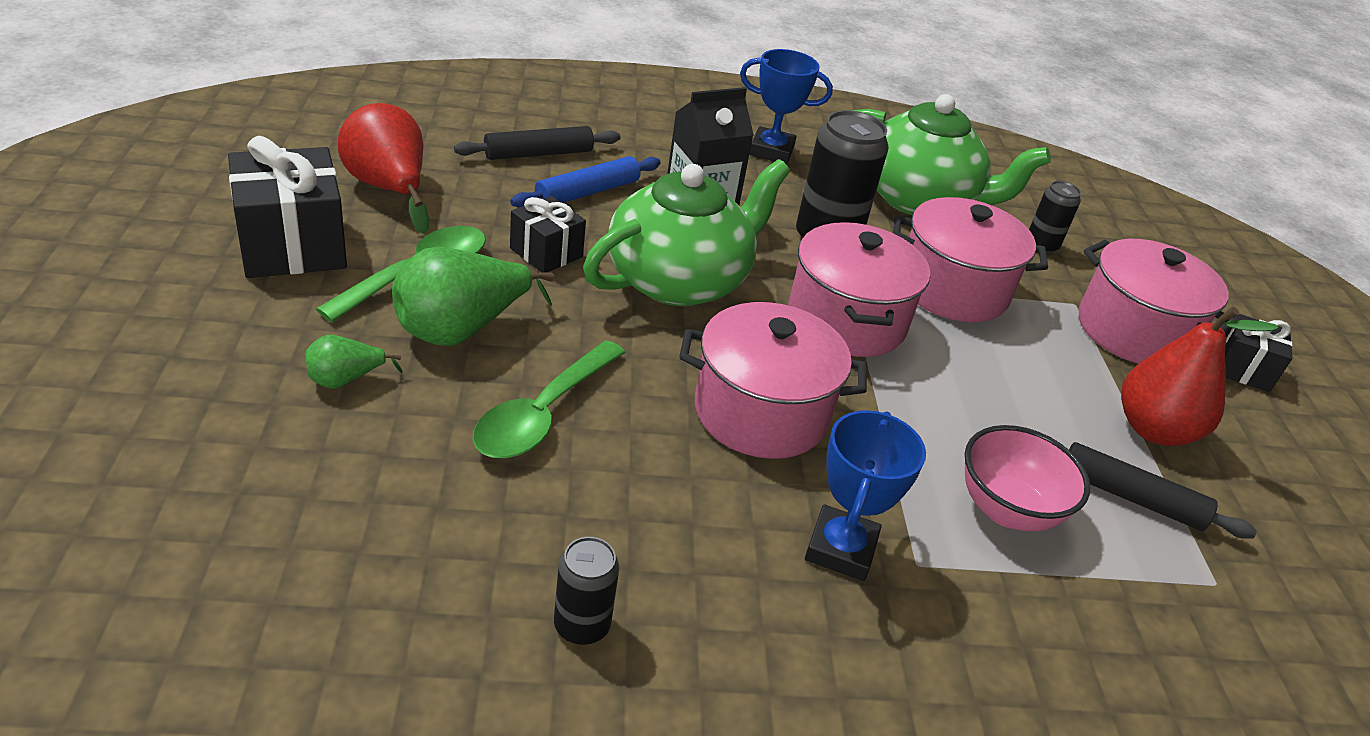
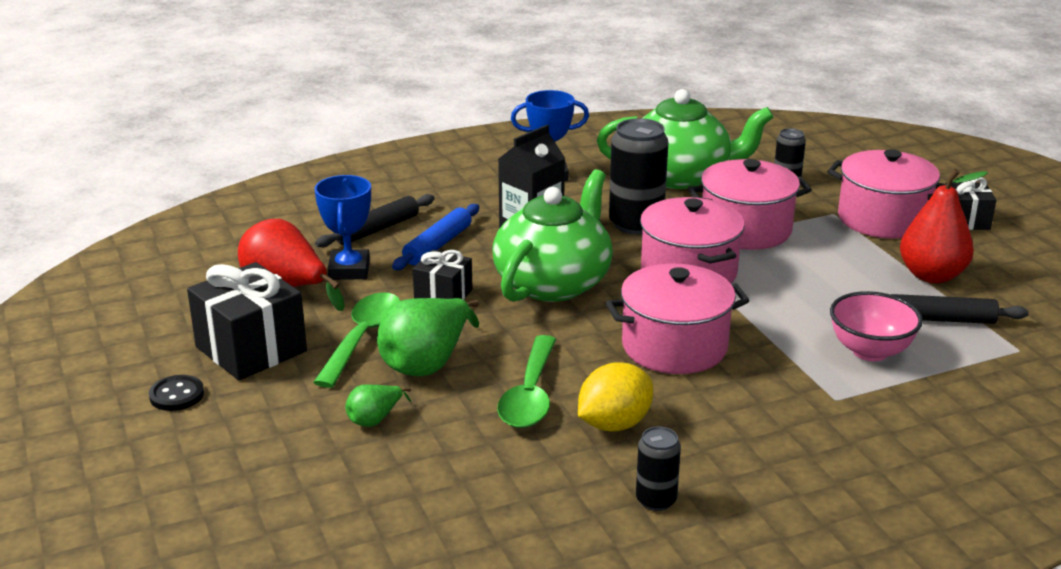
camera: 15 degrees left, 10 degrees down
blue trophy [805,410,926,581] -> blue trophy moved to [315,175,371,280]
none -> black button [149,375,204,411]
none -> yellow lemon [578,362,653,432]

